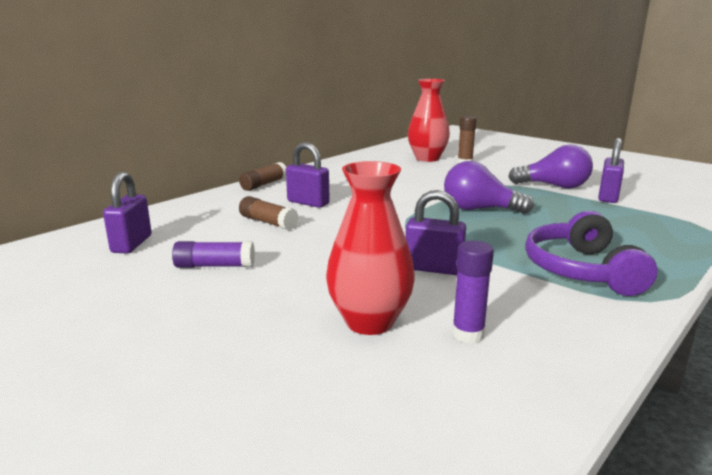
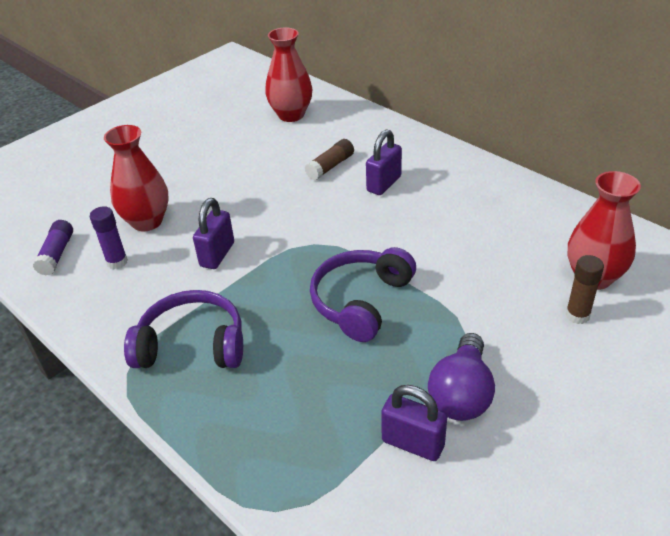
camera: 95 degrees right, 20 degrees up
purple padlock [103,172,152,253] -> red vase [265,28,312,122]
purple glue stick [172,241,255,268] -> purple glue stick moved to [33,220,73,276]
brown glue stick [239,162,286,191] -> none
purple light bulb [444,161,534,214] -> purple headphones [310,247,416,342]

